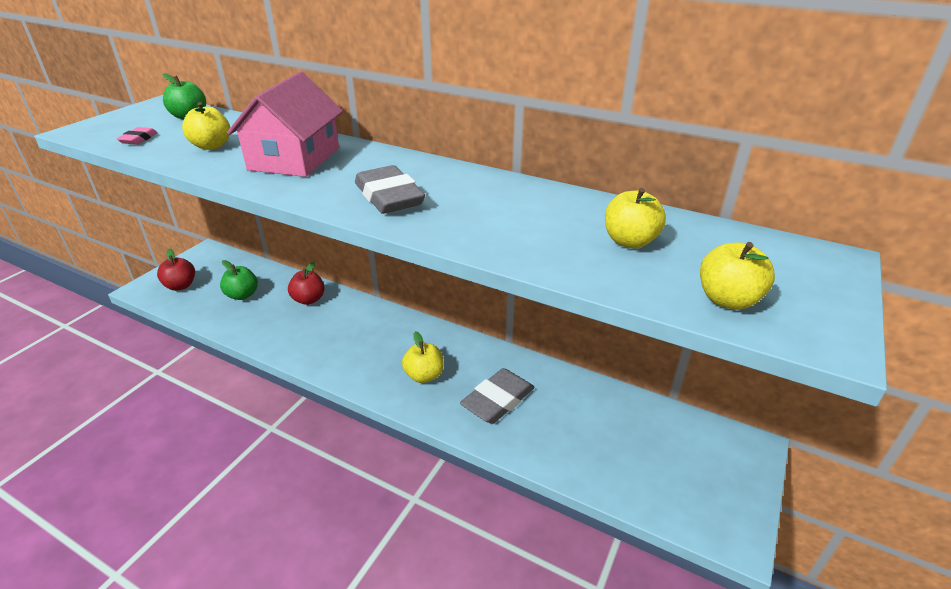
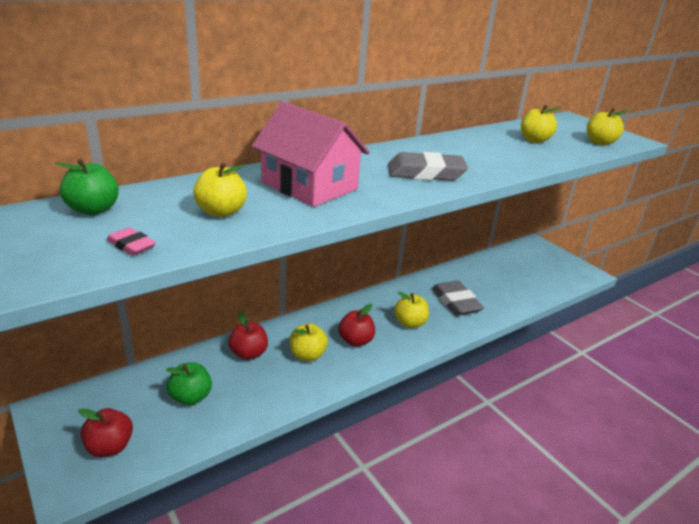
camera: 65 degrees left, 5 degrees down
none -> yellow apple [290,323,328,361]
none -> red apple [338,304,375,347]

